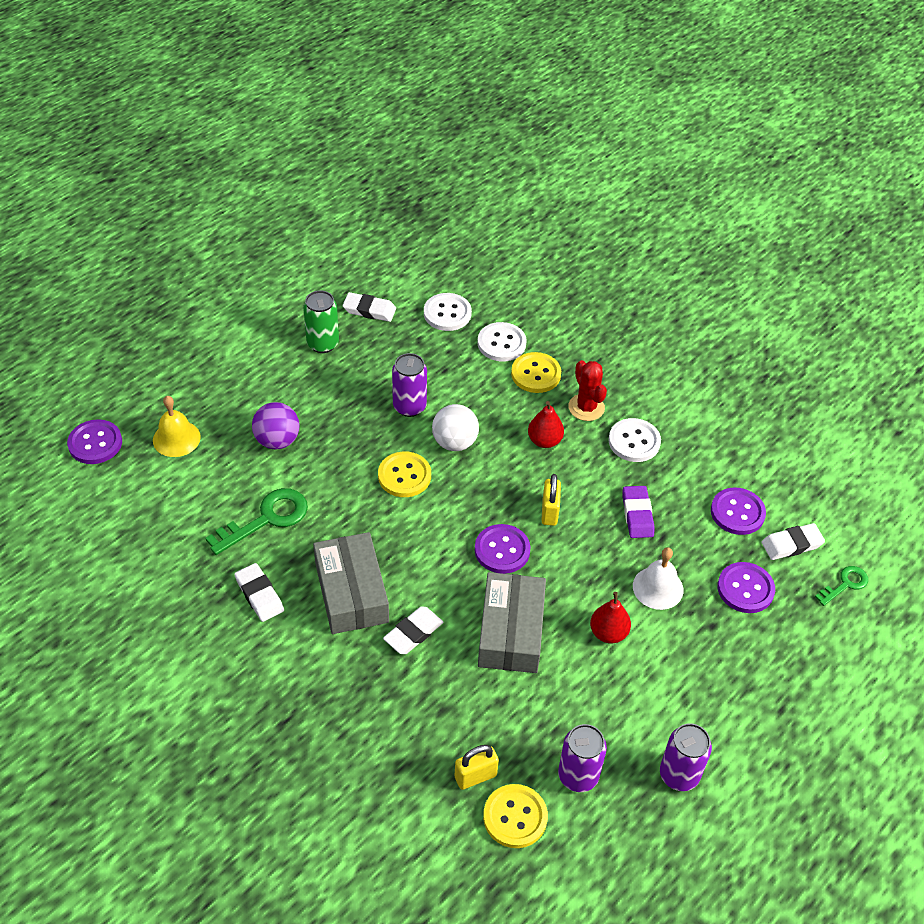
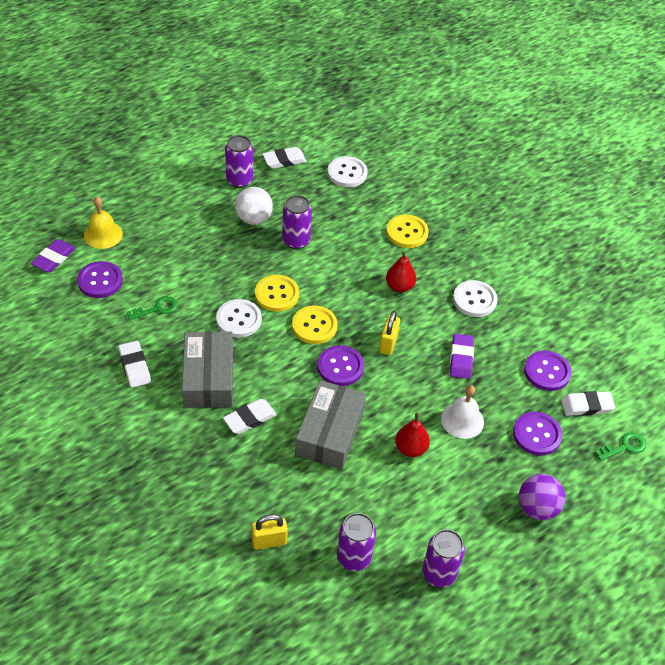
camera: 10 degrees right, 0 degrees up
purple button [67,419,122,464] -> purple button moved to [77,261,123,298]
green key [205,488,308,555] -> green key [127,296,177,320], size x0.58
purple ball [252,402,300,449] -> purple ball moved to [519,474,566,520]
green can [303,290,339,353] -> purple can [225,135,253,188]
white eraser [343,292,396,322] -> white eraser turned 45 degrees counterclockwise [263,147,307,169]
white ball [432,404,479,451] -> white ball moved to [235,187,273,225]
white button [477,322,527,362] -> white button moved to [216,299,262,338]
yellow button [483,784,548,848] -> yellow button moved to [292,305,337,344]
red cactus [568,360,607,421] -> none
none -> purple eraser [31,239,76,272]

